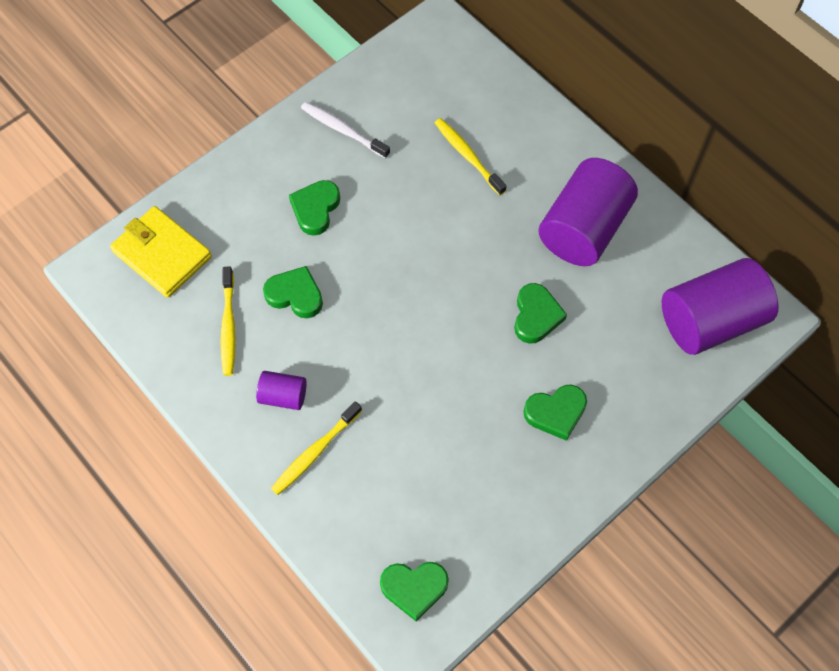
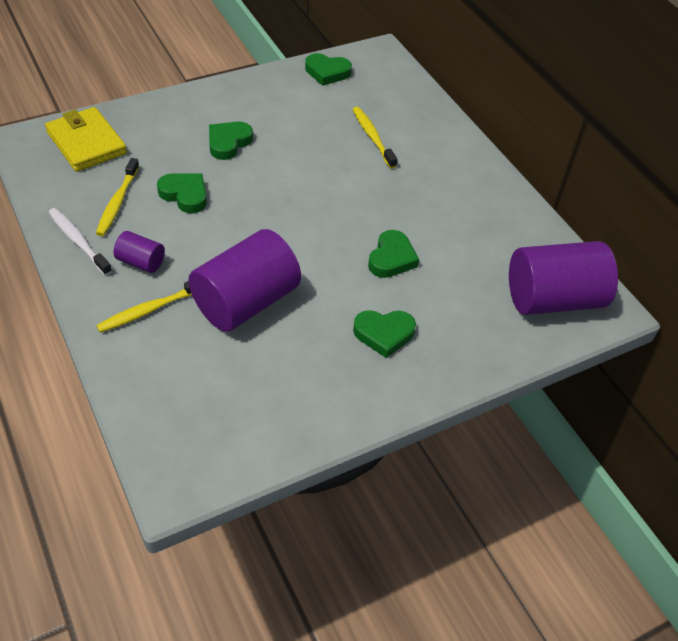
camera: 10 degrees right, 15 degrees down
white toothbrush [301,102,390,159] -> white toothbrush moved to [48,208,112,276]
green heart [380,562,449,621] -> green heart moved to [305,53,352,86]
purple cylinder [538,158,638,266] -> purple cylinder moved to [188,229,301,332]

